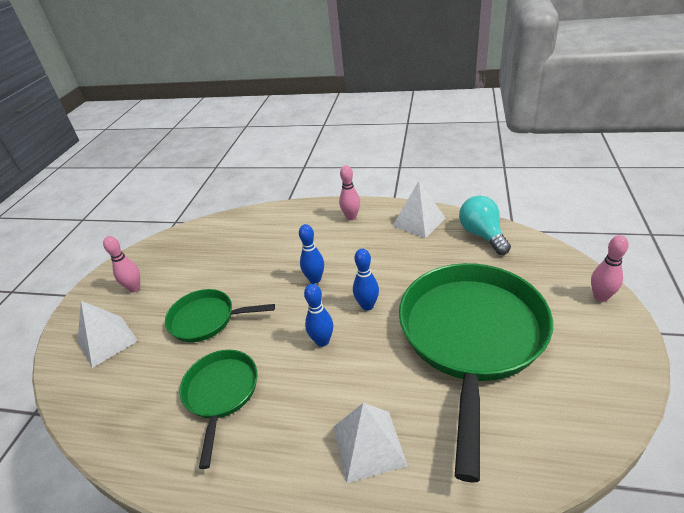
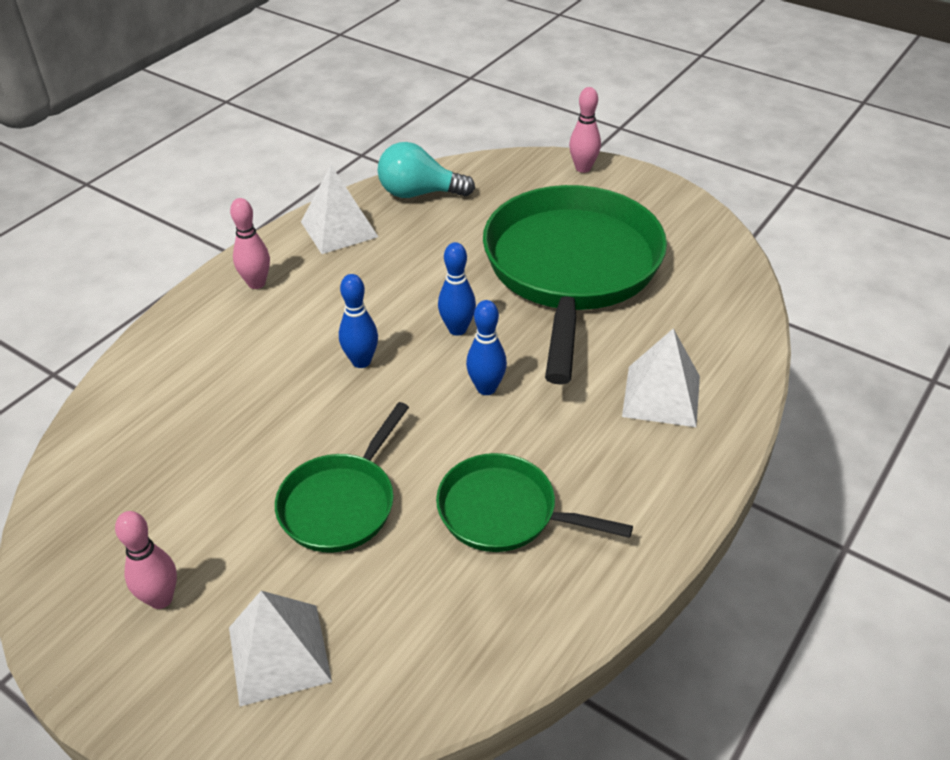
camera: 70 degrees left, 5 degrees up
green pan [399,263,553,482] -> green pan turned 60 degrees clockwise [483,185,667,385]

